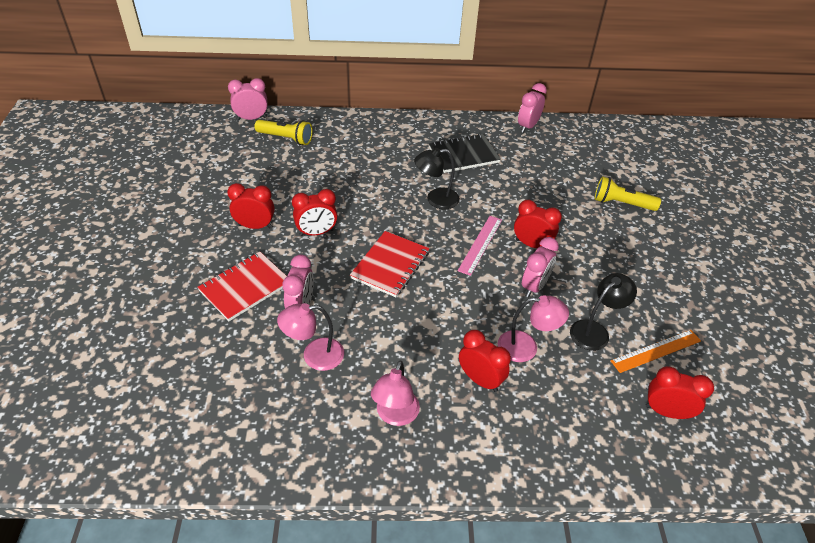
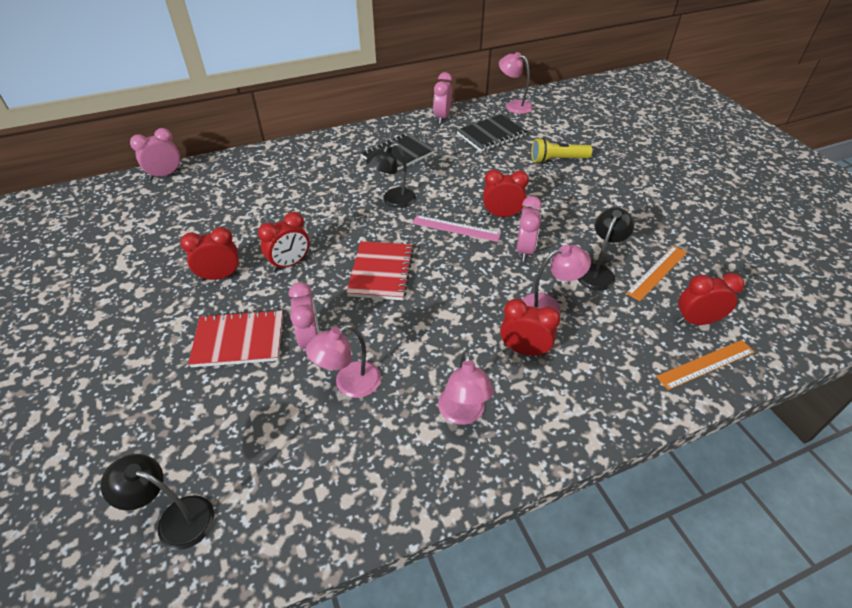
camera: 20 degrees left, 0 degrees up
red notebook [197,251,287,321] -> red notebook turned 60 degrees clockwise [188,309,283,367]
yellow flashlight [254,120,313,145] -> none
pink ruler [458,216,502,276] -> pink ruler turned 75 degrees counterclockwise [412,215,501,242]
none -> black lamp [101,454,214,550]
none -> black notebook [457,114,527,152]
none -> pink lamp [499,52,533,114]
none -> orange ruler [656,340,755,390]

